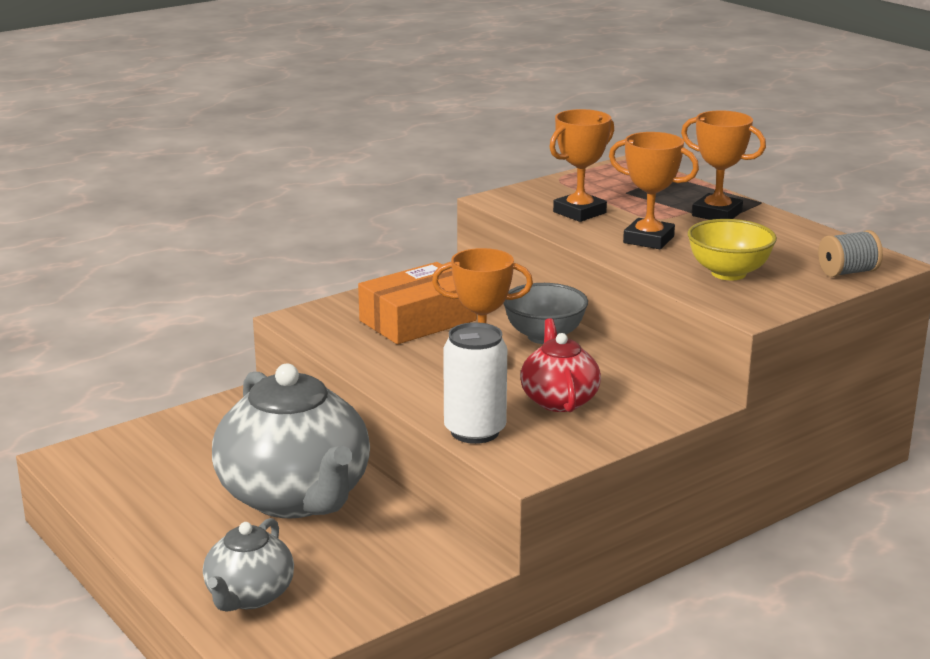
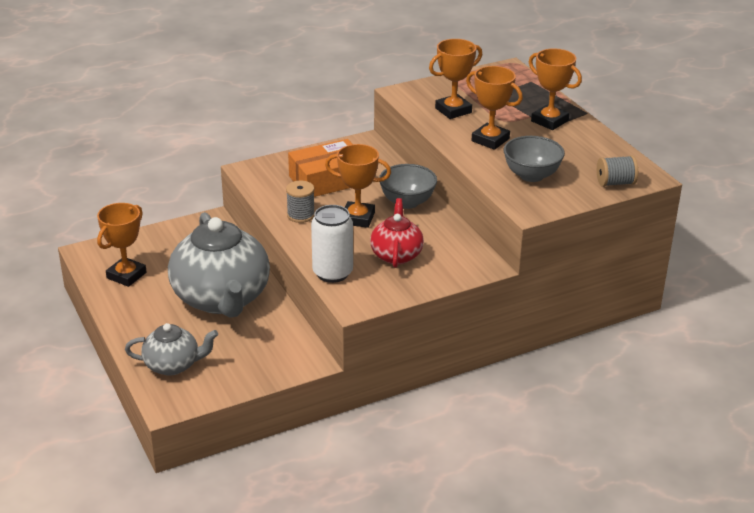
camera: 10 degrees right, 10 degrees up
grey teapot [203,518,294,612] -> grey teapot turned 120 degrees counterclockwise [125,323,218,376]
yellow bowl [688,219,777,280] -> grey bowl [504,136,565,182]
none -> orange trophy [97,203,146,287]
none -> grey spool [286,181,315,223]

